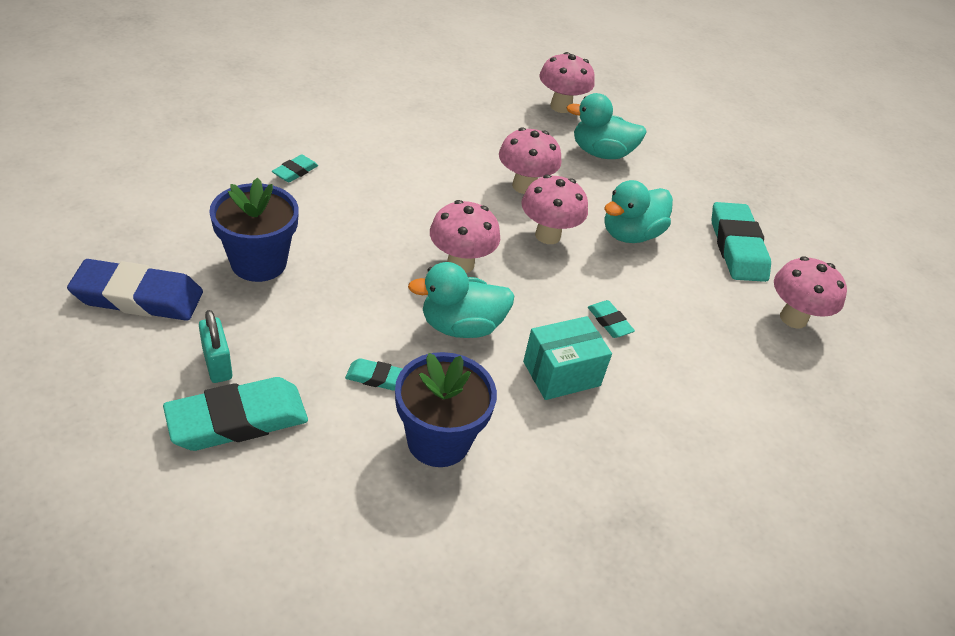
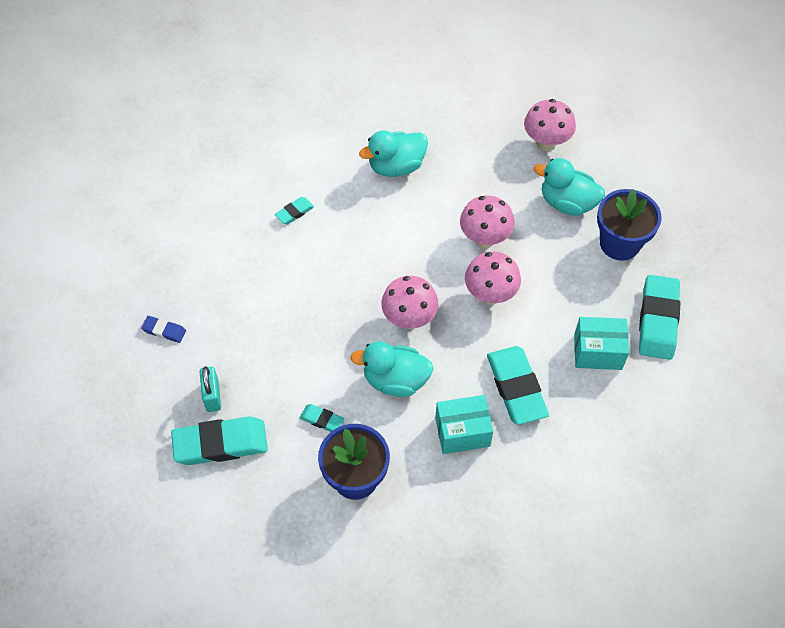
camera: 20 degrees right, 15 degrees up
blue eraser [67,259,203,321] -> blue eraser [141,316,186,343], size x0.48
blue flower pot [209,178,299,282] -> blue flower pot moved to [597,189,662,261]
turquoise eraser [588,300,635,338] -> turquoise eraser [487,346,549,425], size x2.08
turquoise duck [604,180,673,243] -> turquoise duck moved to [359,130,428,177]
pink mushroom [774,256,847,329] -> none
none -> turquoise box [574,317,629,370]

